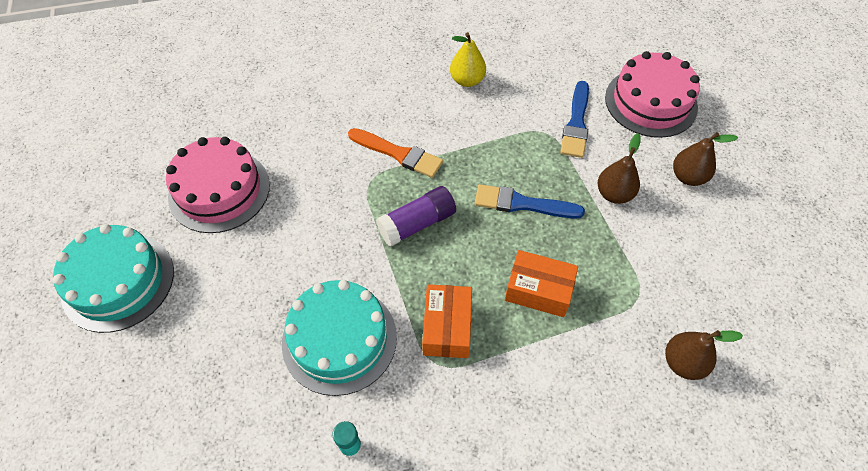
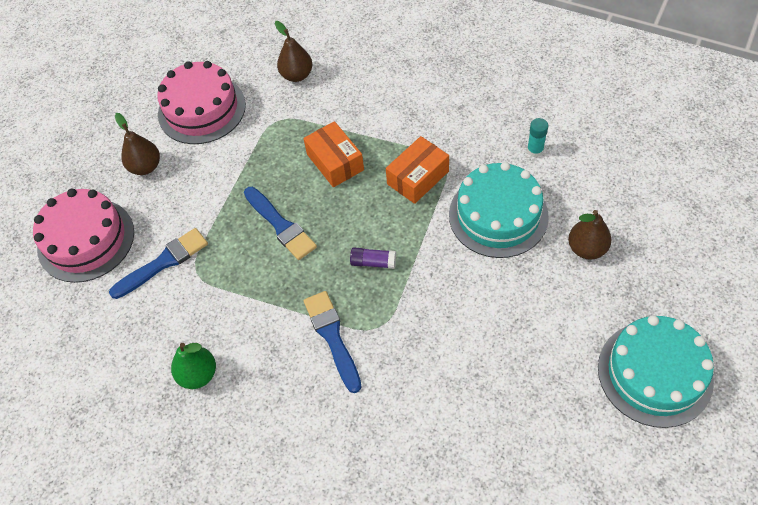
camera: 135 degrees left, 0 degrees up
pink cake [166,137,270,233] -> pink cake moved to [157,61,246,144]
orange brush [348,128,443,178] -> blue brush [304,291,362,393]
purple glue stick [376,186,456,247] -> purple glue stick [350,247,396,269], size x0.60
yellow pear [450,32,486,87] -> green pear [171,343,216,389]
brown pear [598,134,641,204] -> brown pear moved to [568,210,611,259]

